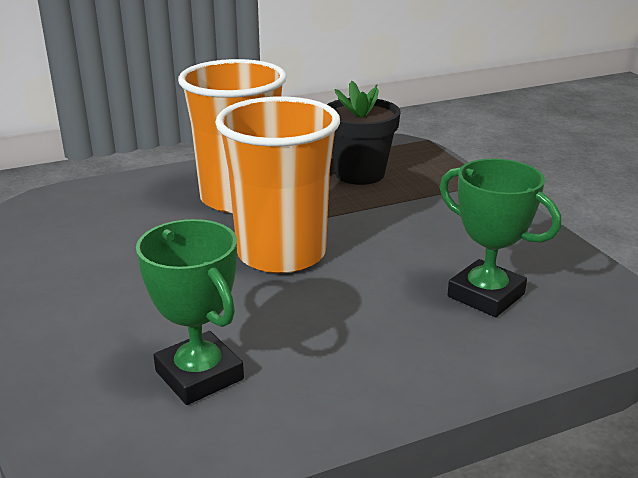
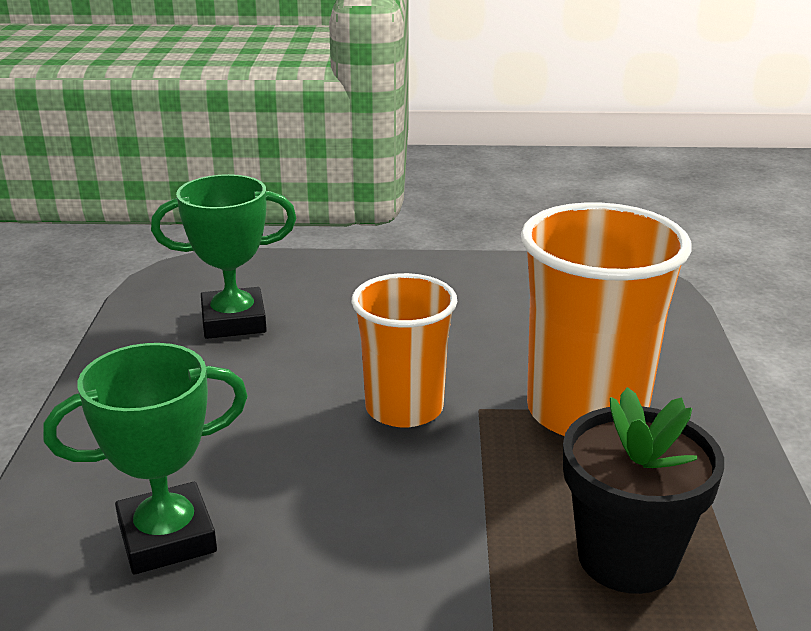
camera: 115 degrees right, 0 degrees up
orange cup [215,97,340,273] -> orange cup [352,273,458,428], size x0.66

